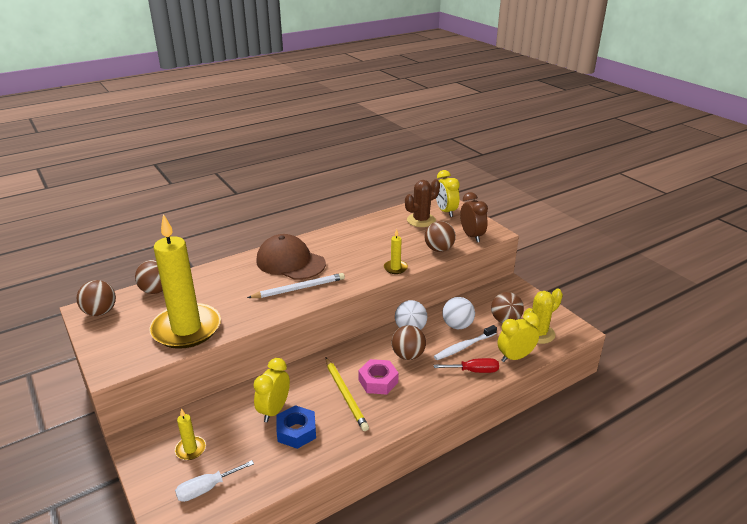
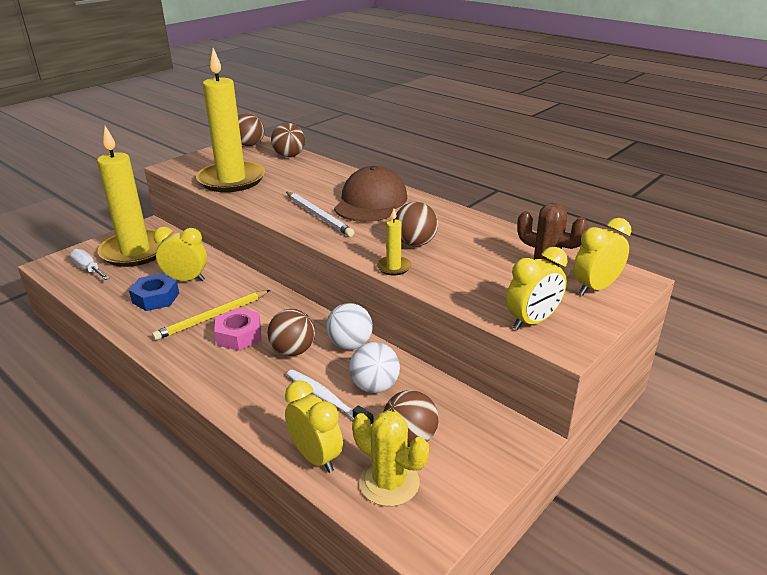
camera: 75 degrees right, 0 degrees up
yellow candle [175,408,206,460] -> yellow candle [97,126,163,267], size x2.49
brown ball [425,221,456,252] -> brown ball moved to [395,202,438,246]
red screwdriver [434,358,499,373] -> none
brown clock [460,192,488,242] -> yellow clock [506,247,568,330]

